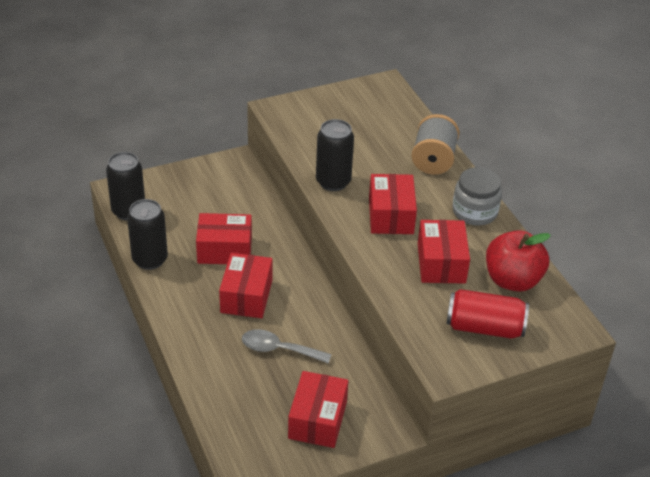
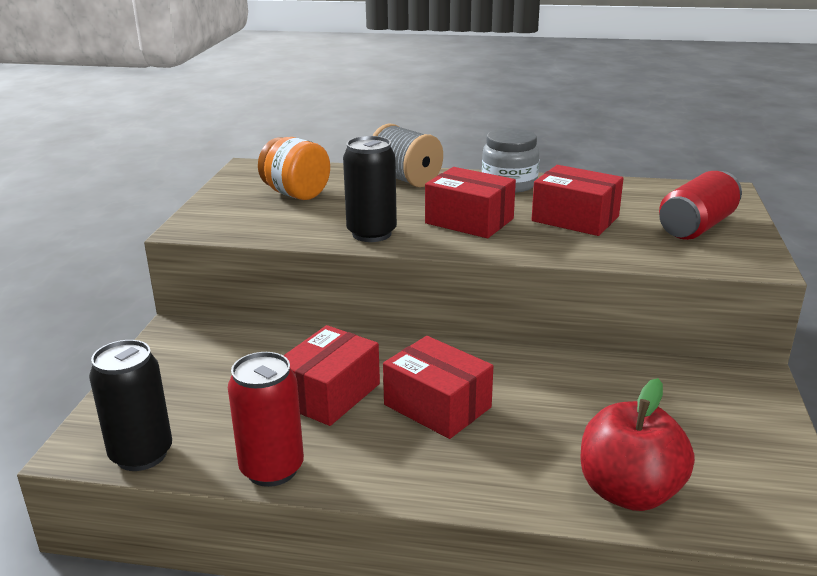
camera: 55 degrees left, 15 degrees down
black can [127,199,168,270] -> red can [228,352,304,487]
grey spoon [242,329,332,364] -> none
red box [288,371,348,448] -> none
red apple [486,230,551,292] -> red apple moved to [580,378,695,511]
none -> orange jar [258,137,330,200]

